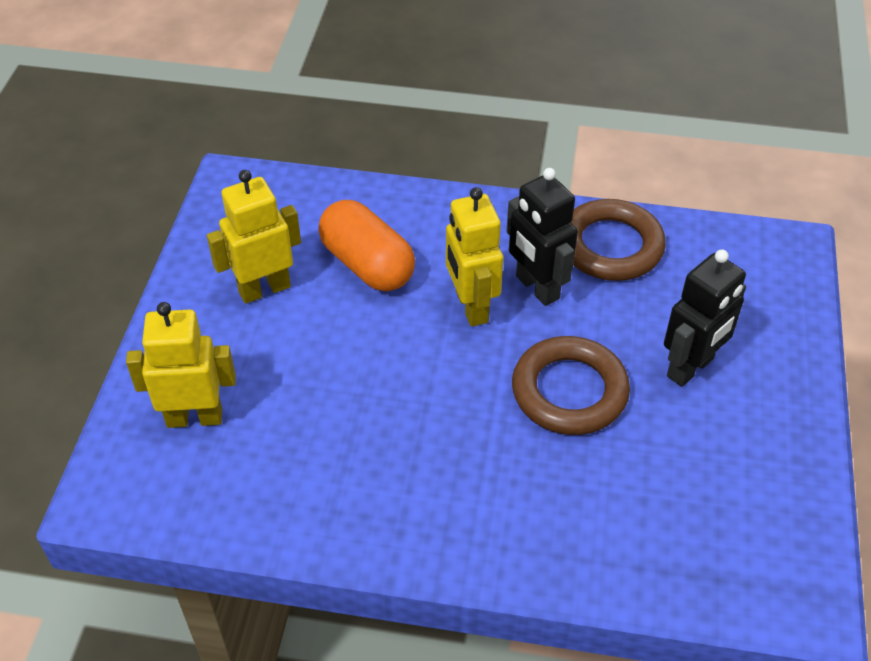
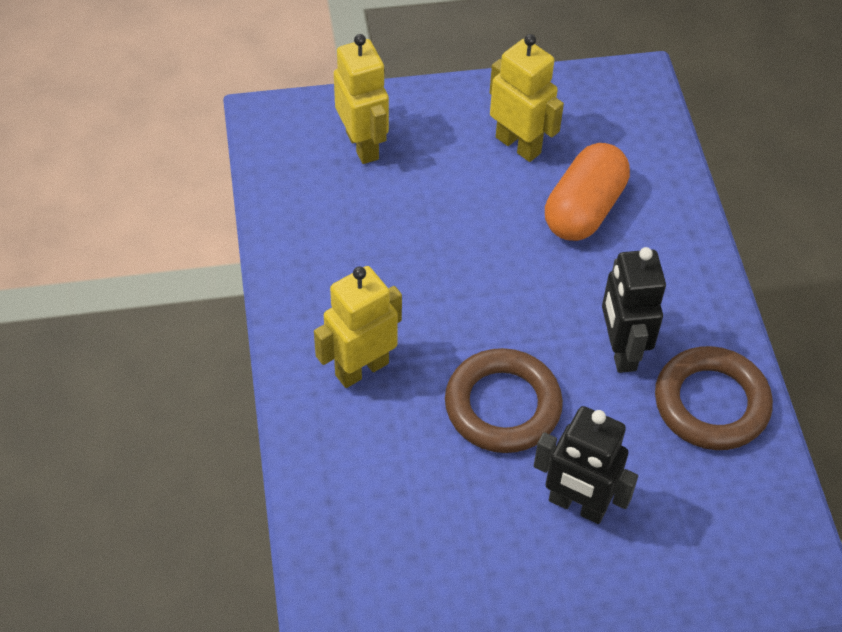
camera: 70 degrees right, 5 degrees up
yellow robot [446,187,503,327] -> yellow robot moved to [314,266,402,388]
black robot [506,168,578,306] -> black robot turned 45 degrees counterclockwise [602,247,666,373]

